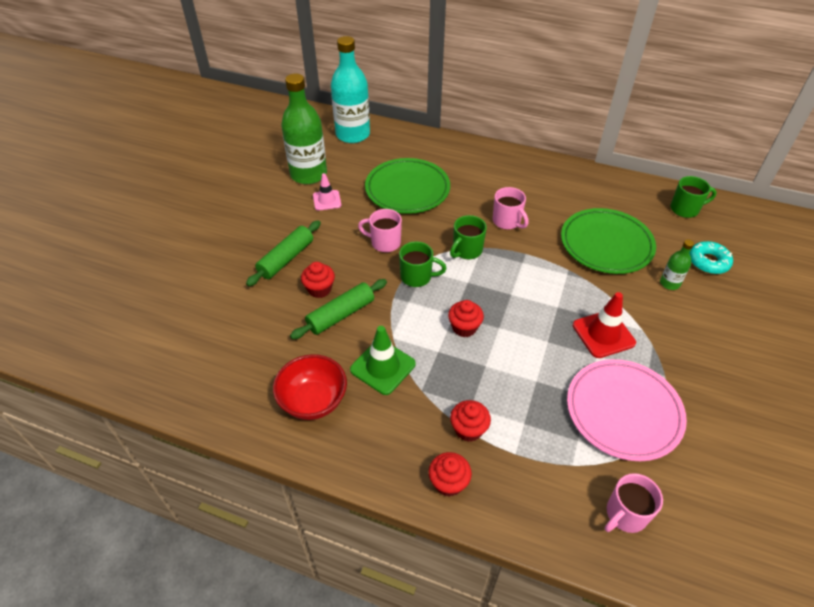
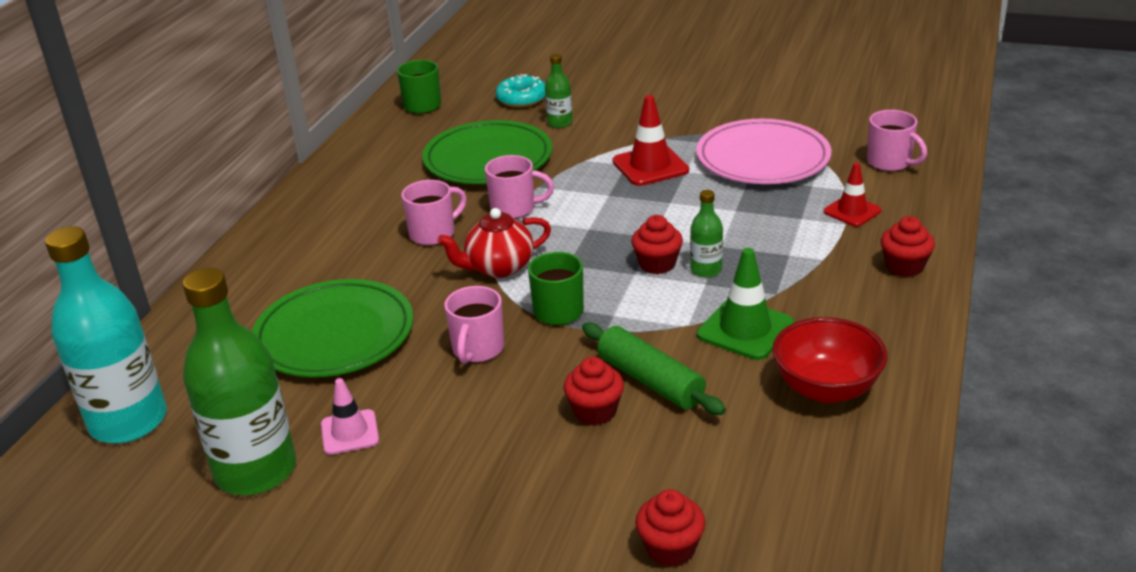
camera: 90 degrees left, 15 degrees down
green rolling pin [246,220,321,286] -> none
green mug [450,215,487,259] -> red teapot [438,208,551,278]
red cupcake [450,400,491,442] -> red cupcake moved to [636,489,706,567]
none -> pink mug [485,155,554,219]
none -> green bottle [690,190,723,278]
none -> red traffic cone [824,162,881,227]

